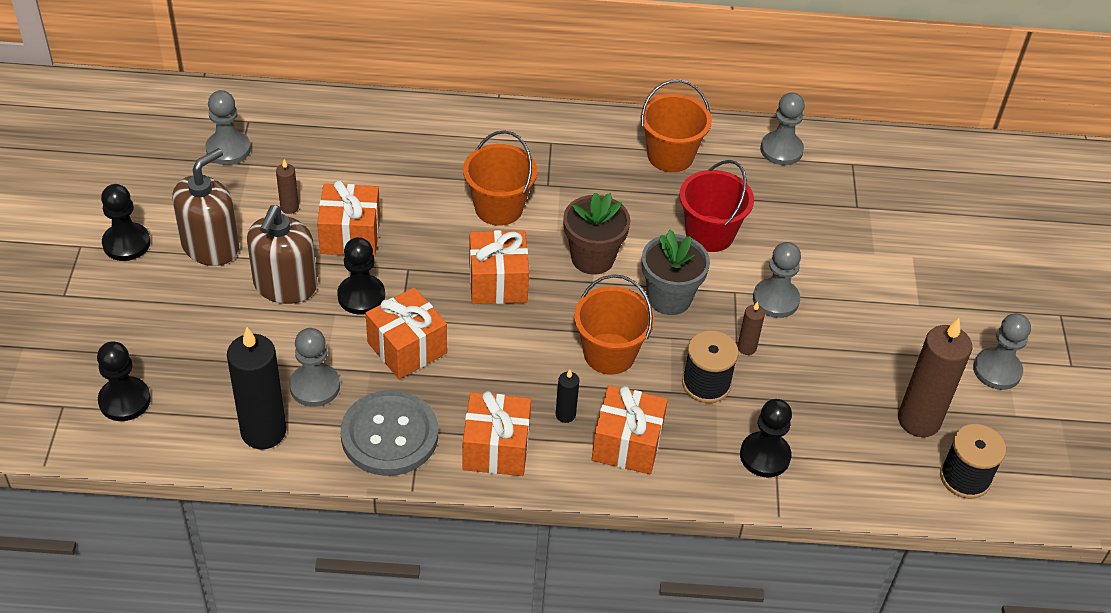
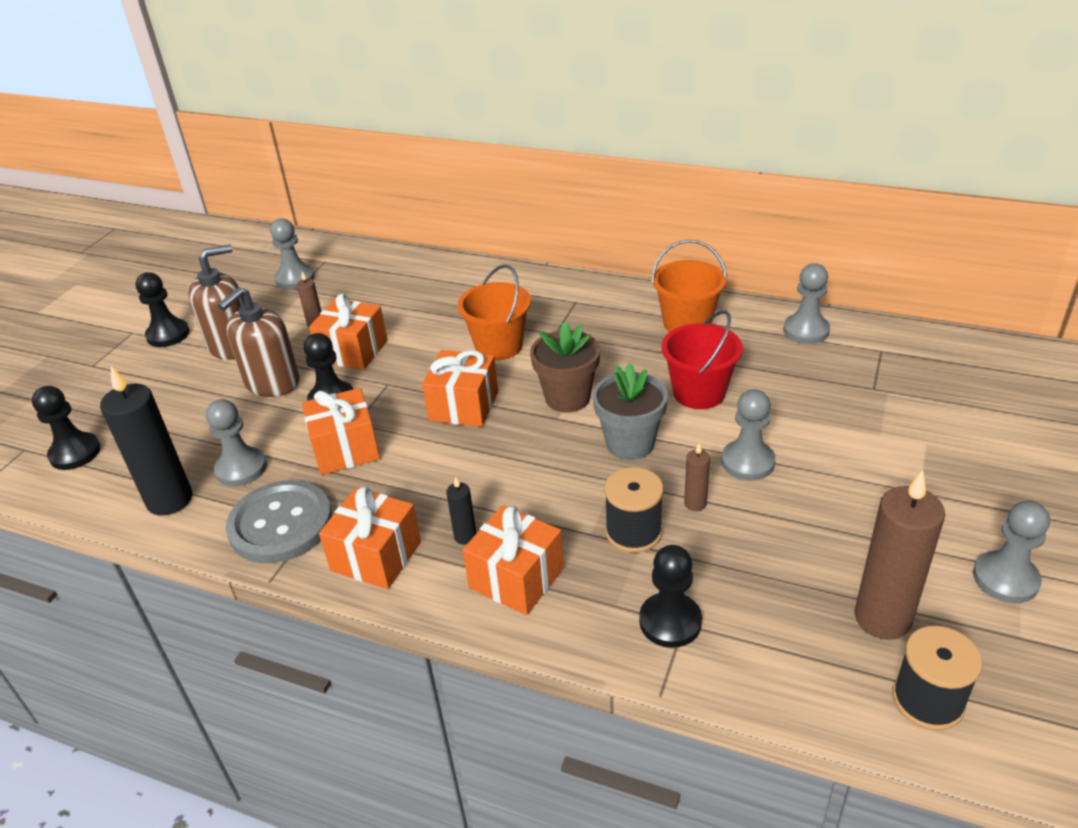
camera: 25 degrees right, 10 degrees down
orange bucket [574,274,654,375] -> none

